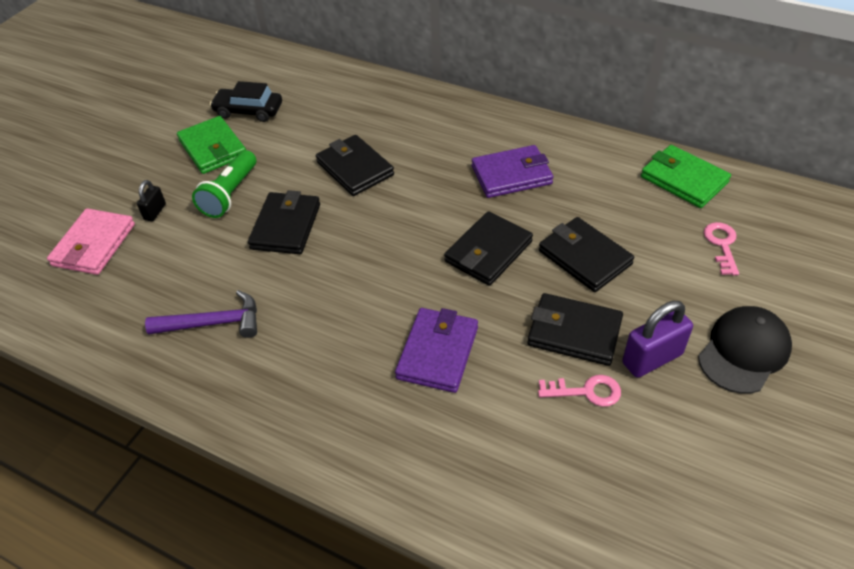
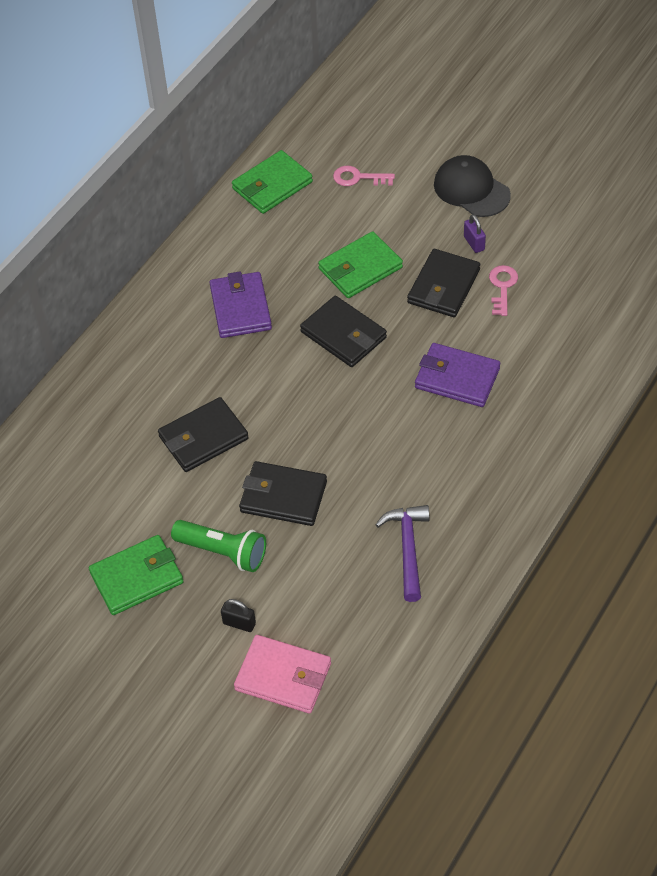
camera: 85 degrees left, 5 degrees up
black car [210,81,282,122] -> none
black wallet [539,217,634,292] -> green wallet [318,231,403,298]
purple padlock [622,301,693,378] -> purple padlock [464,214,486,253], size x0.56

